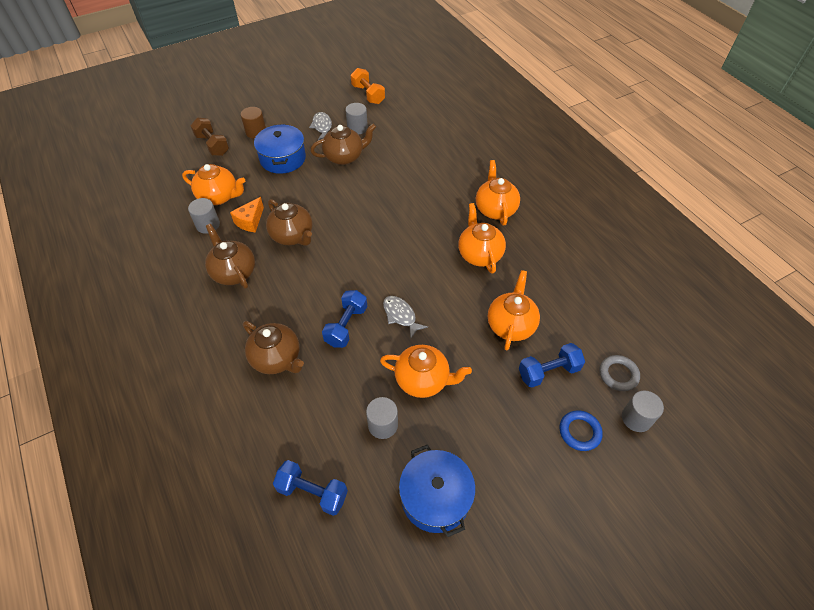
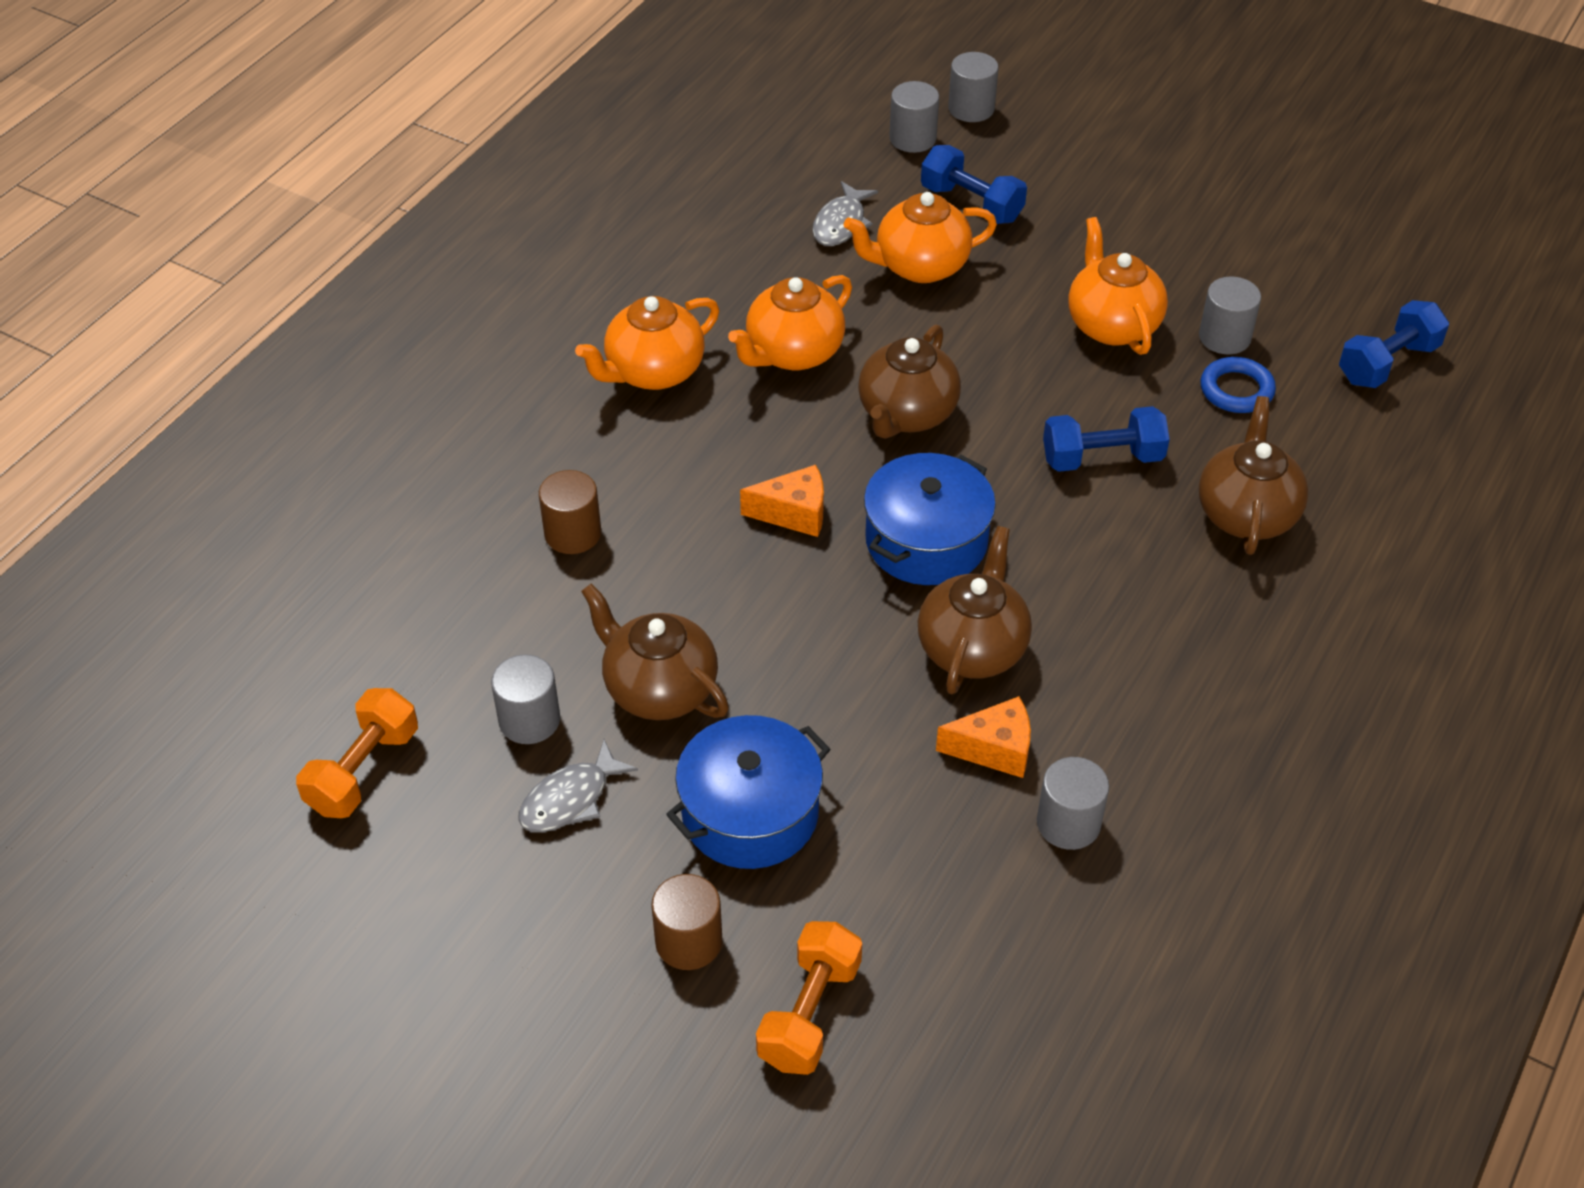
camera: 120 degrees left, 5 degrees down
orange teapot [182,164,245,205] -> none
brown dumbbell [190,118,229,156] -> orange dumbbell [756,921,862,1075]
brown teapot [205,224,255,289] -> brown teapot moved to [858,325,961,439]
blue dumbbell [273,460,348,516] -> blue dumbbell turned 60 degrees clockwise [1339,300,1449,388]
grey fish [383,296,428,338] -> grey fish moved to [812,181,878,246]
blue pot [399,445,476,537] -> blue pot moved to [864,453,996,585]
blue ring [559,410,603,451] -> blue ring moved to [1201,357,1276,413]
grey ring [599,355,640,391] -> grey cylinder [889,81,939,153]
none -> brown cylinder [539,470,601,554]
none -> orange cheese [740,465,824,537]

